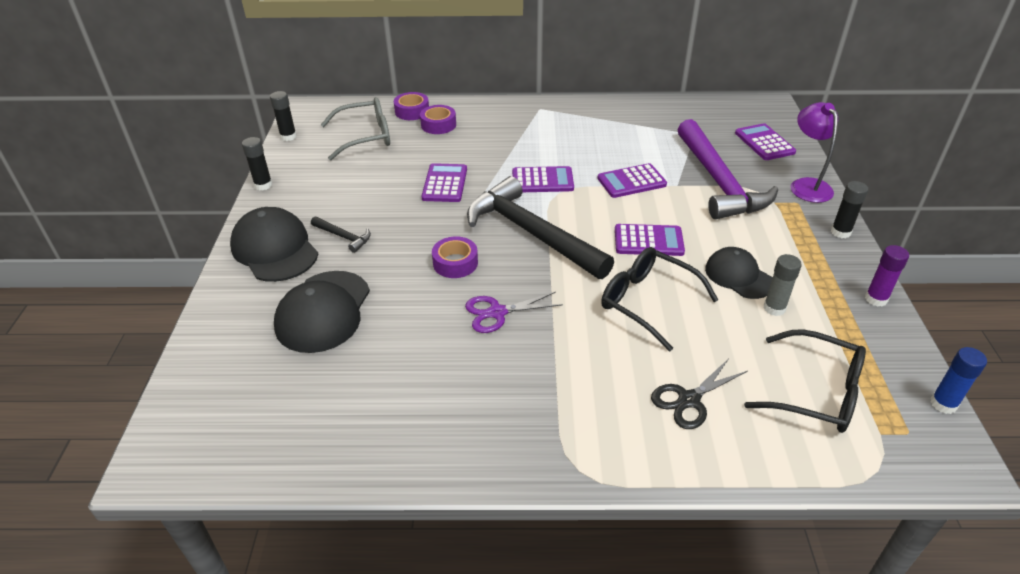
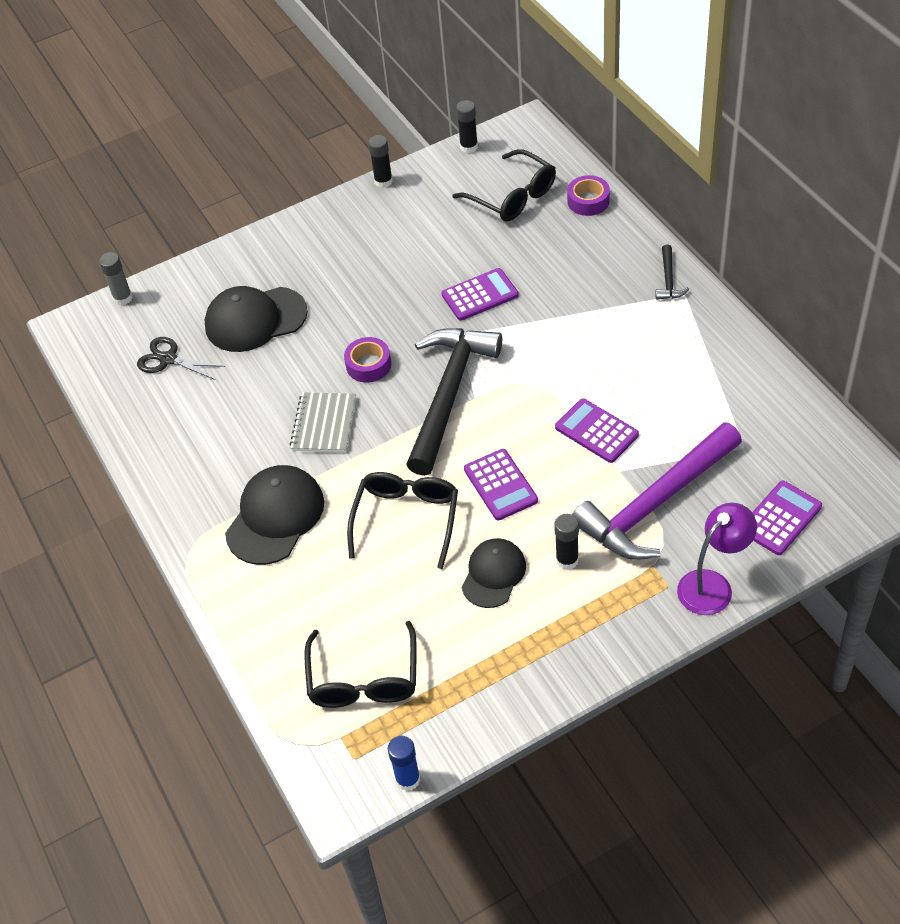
camera: 65 degrees right, 10 degrees up
black cap [230,207,318,282] -> black cap moved to [225,465,324,565]
black hammer [311,216,371,253] -> black hammer moved to [656,245,689,300]
grey glasses [321,97,390,160] -> black glasses [452,149,556,222]
purple tape [420,105,456,134] -> none
purple scissors [465,292,563,333] -> grey notebook [290,392,356,453]
purple calculator [512,166,574,192] -> none
black scissors [651,359,748,429] -> black scissors moved to [137,337,225,380]
grey glue stick [763,254,802,316] -> grey glue stick moved to [99,252,133,305]
black glue stick [831,181,869,238] -> black glue stick moved to [554,514,579,570]
purple glue stick [865,245,909,306] -> none

